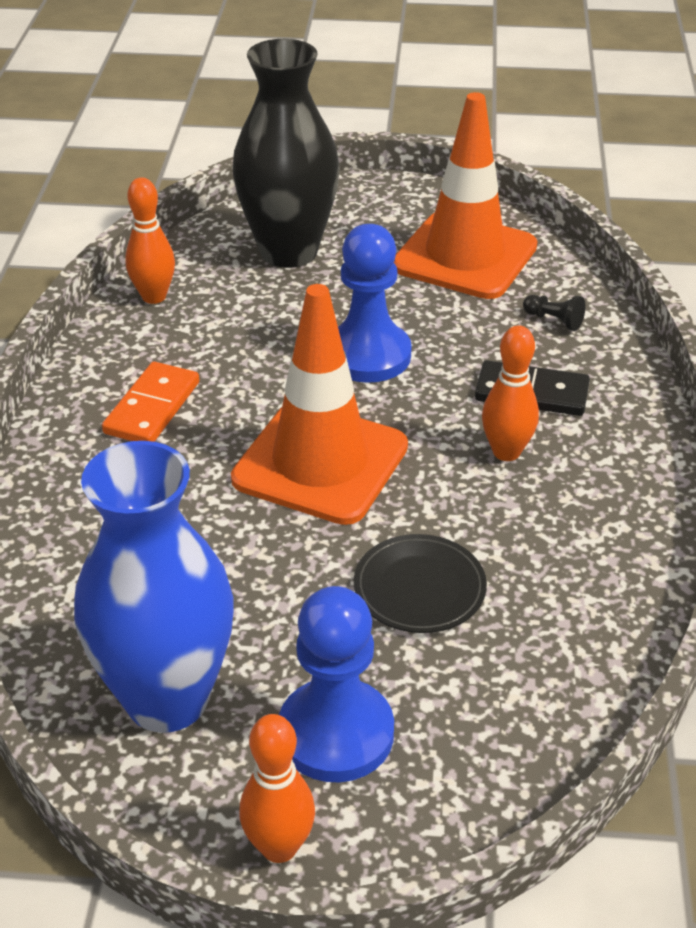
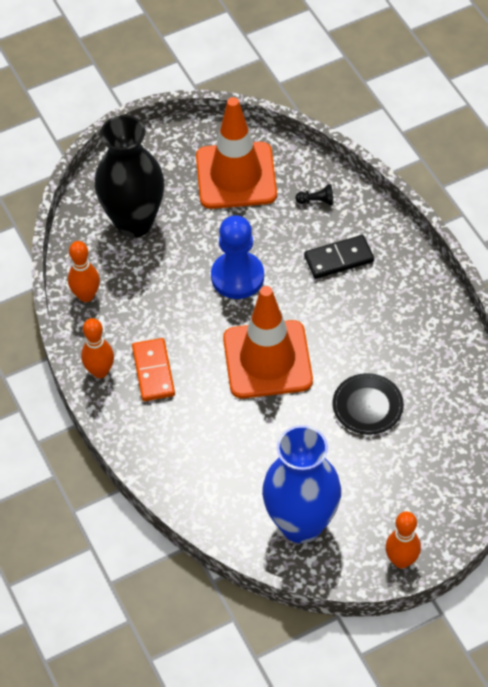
camera: 30 degrees left, 15 degrees up
blue pawn [279,586,394,782] -> none
orange bowling pin [482,325,539,461] -> orange bowling pin moved to [81,318,114,378]

